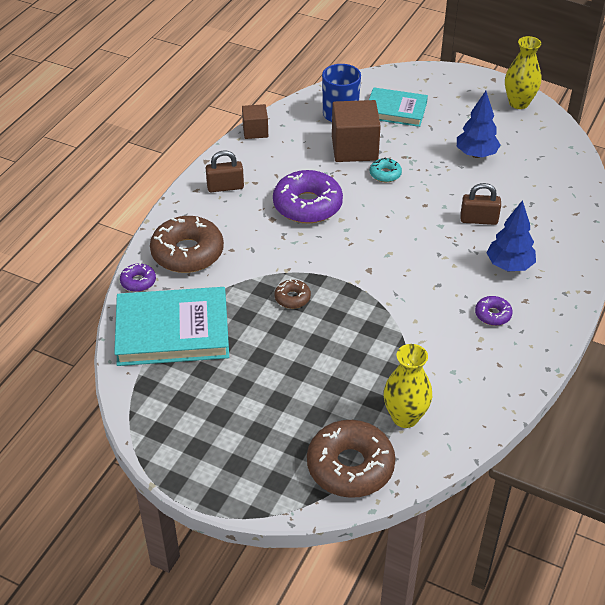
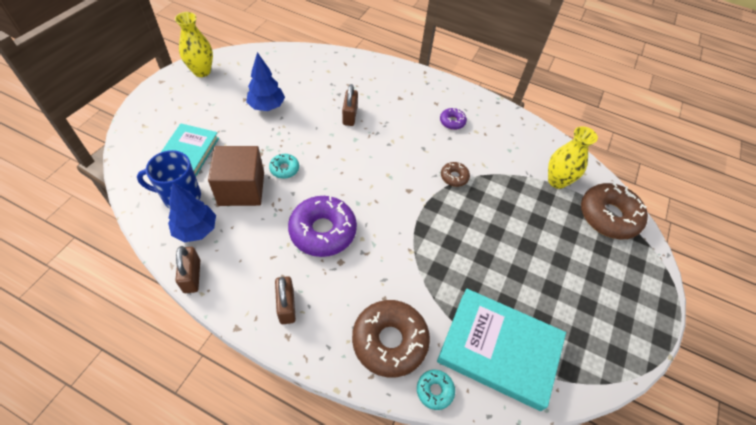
camera: 95 degrees left, 10 degrees up
turquoise book [114,287,229,366] -> turquoise book turned 60 degrees counterclockwise [437,289,566,411]
purple donut [120,263,156,292] -> turquoise donut [417,370,455,410]
brown cube [242,104,268,139] -> brown padlock [175,246,200,293]
brown donut [275,279,311,309] -> brown donut moved to [441,162,470,187]
blue tree [486,200,536,271] -> blue tree moved to [168,182,216,243]

